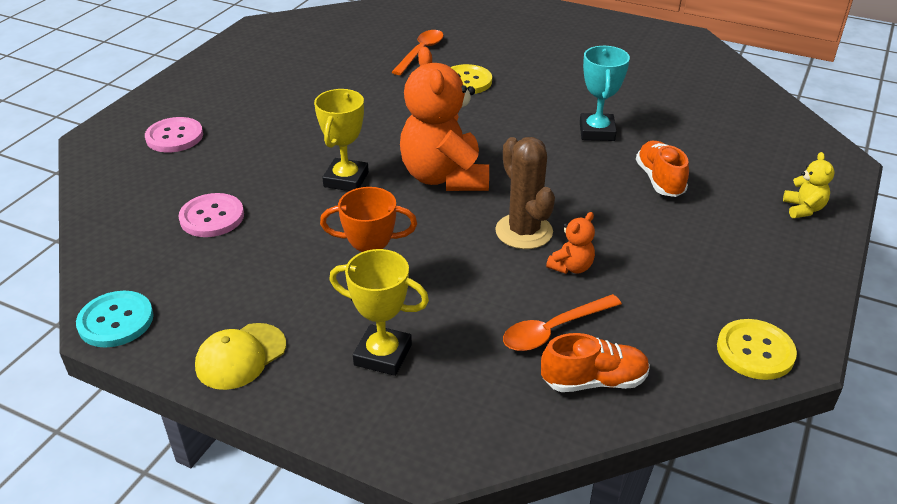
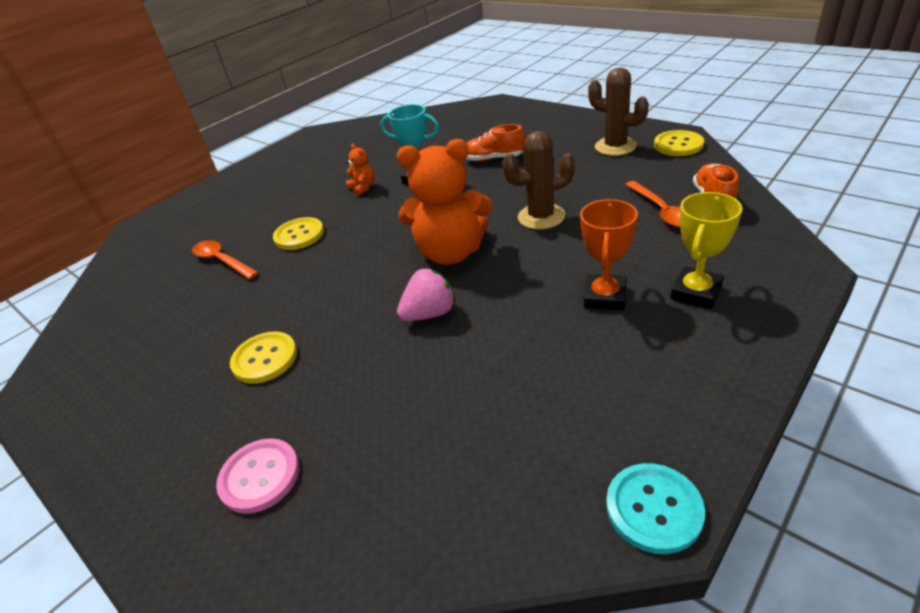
camera: 70 degrees left, 0 degrees up
pink button [178,193,244,237] -> none
yellow cap [195,323,286,390] -> none
yellow trophy [314,89,369,191] -> pink strawberry [397,268,455,321]
orange teddy bear [546,212,595,274] -> orange teddy bear moved to [346,144,375,196]
yellow teddy bear [783,152,835,218] -> none
none -> yellow button [230,331,297,384]
none -> brown cactus [588,68,649,156]

